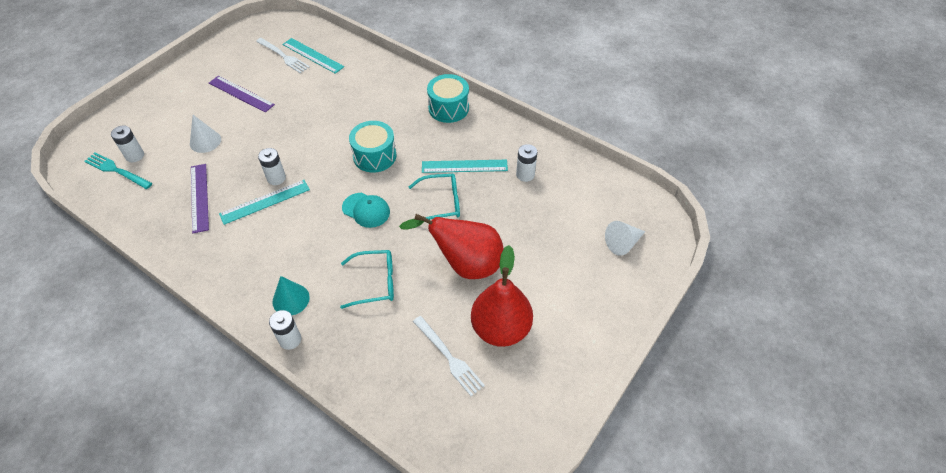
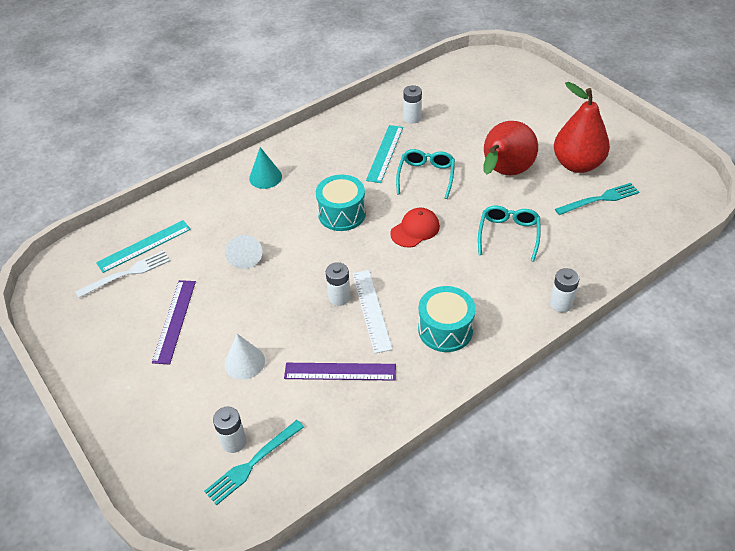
camera: 70 degrees left, 5 degrees down
purple ruler [209,76,275,113] -> purple ruler turned 45 degrees counterclockwise [152,280,196,364]
turquoise ruler [219,180,310,225] -> white ruler [352,270,393,353]
turquoise cone [272,276,310,315] -> turquoise cone moved to [249,147,282,189]
turquoise cap [342,193,390,228] -> red cap [390,208,440,248]
white fork [413,316,485,396] -> turquoise fork [555,183,639,215]
turquoise drum [427,74,469,123] -> turquoise drum moved to [418,286,475,352]
white cone [605,221,646,256] -> white cone moved to [225,235,262,269]

